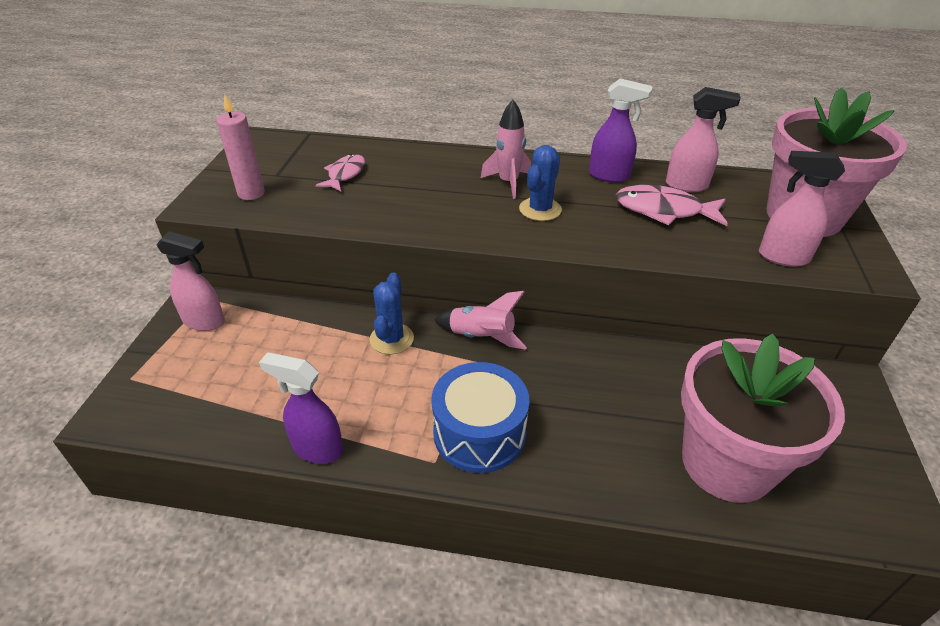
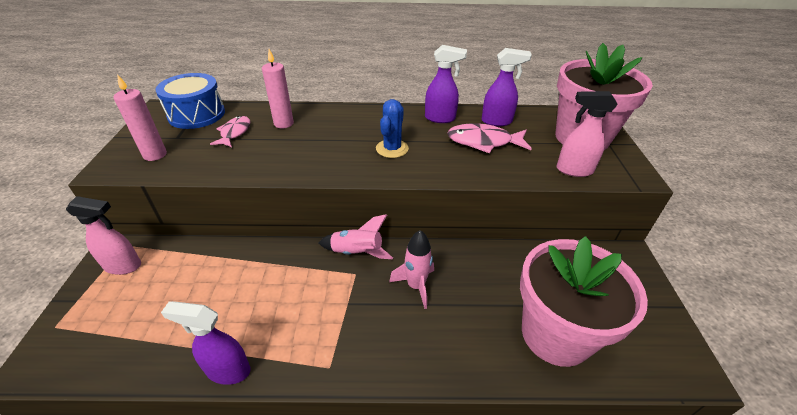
camera: 10 degrees left, 0 degrees up
blue cactus [369,272,414,354] -> none
blue drum [431,362,529,473] -> blue drum moved to [155,73,225,129]
pink rocket [481,100,531,199] -> pink rocket moved to [389,230,434,309]
pink spray bottle [666,87,741,192] -> purple spray bottle [481,48,532,126]
none -> pink candle [262,49,294,128]

